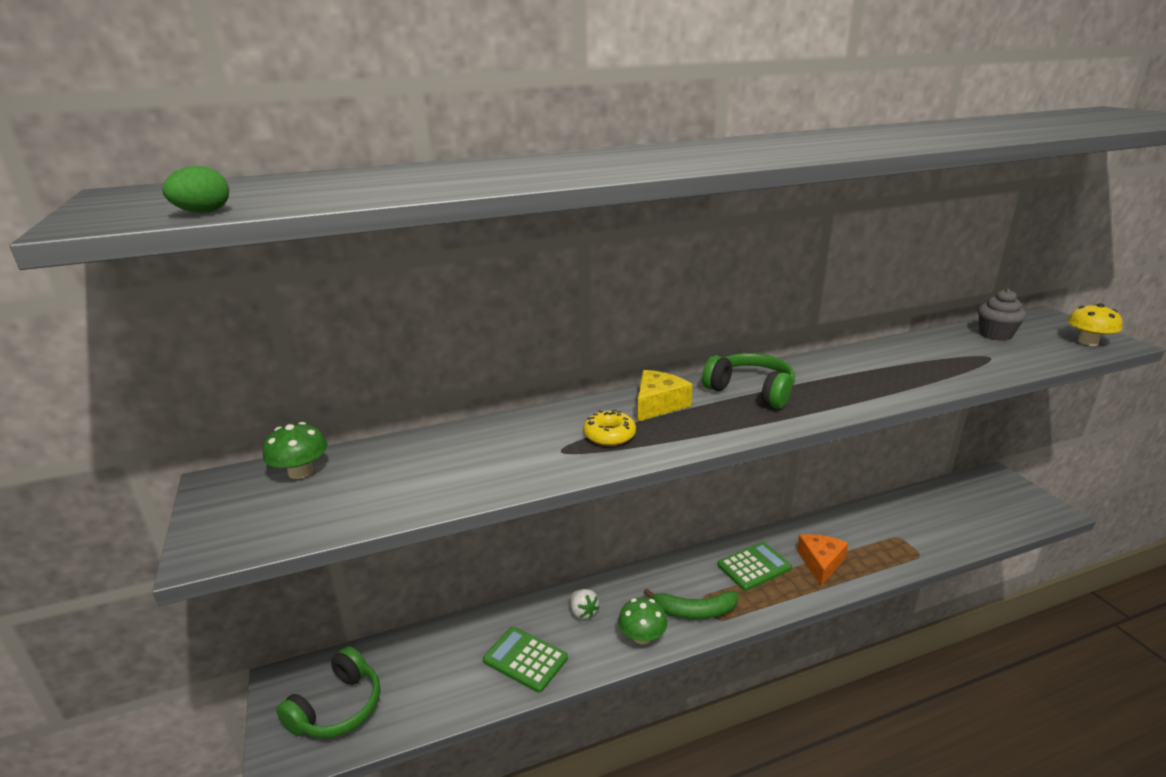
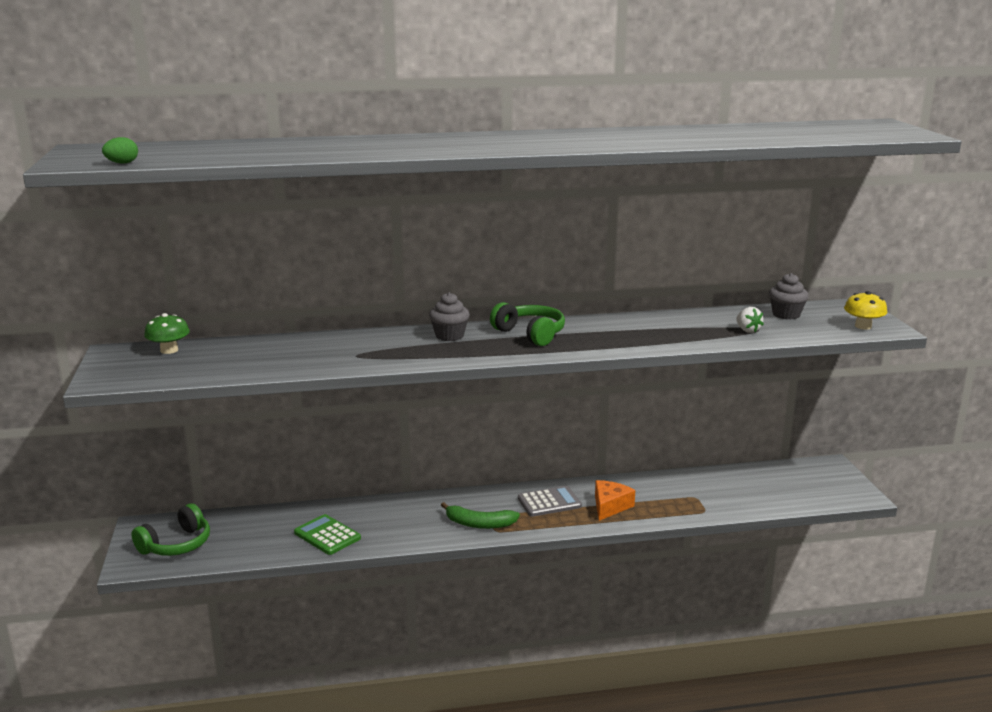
camera: 10 degrees right, 5 degrees down
white strawberry [570,589,600,619] -> white strawberry moved to [737,307,764,333]
yellow donut [583,410,636,446] -> none
green mushroom [618,598,667,645] -> none
yellow cheese [637,370,693,422] -> grey cupcake [429,292,470,341]
green calculator [718,542,792,591] -> grey calculator [518,486,582,517]

